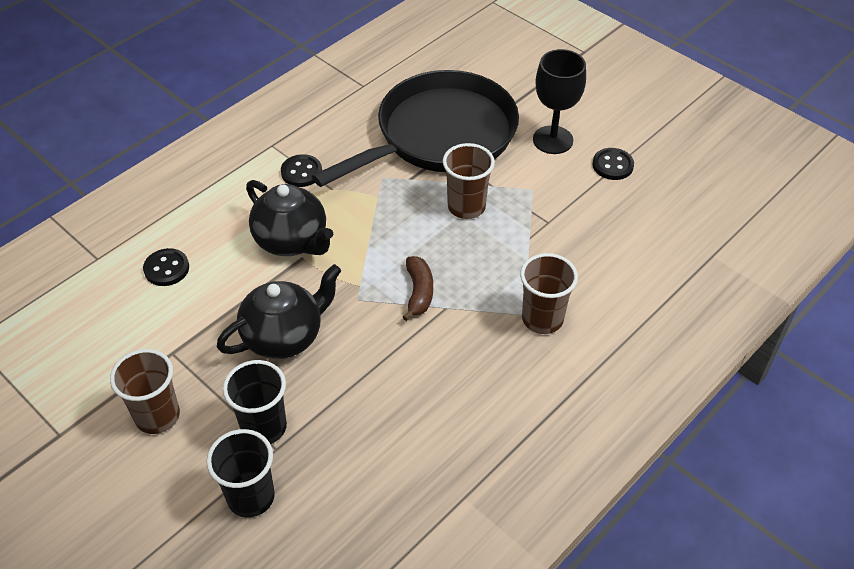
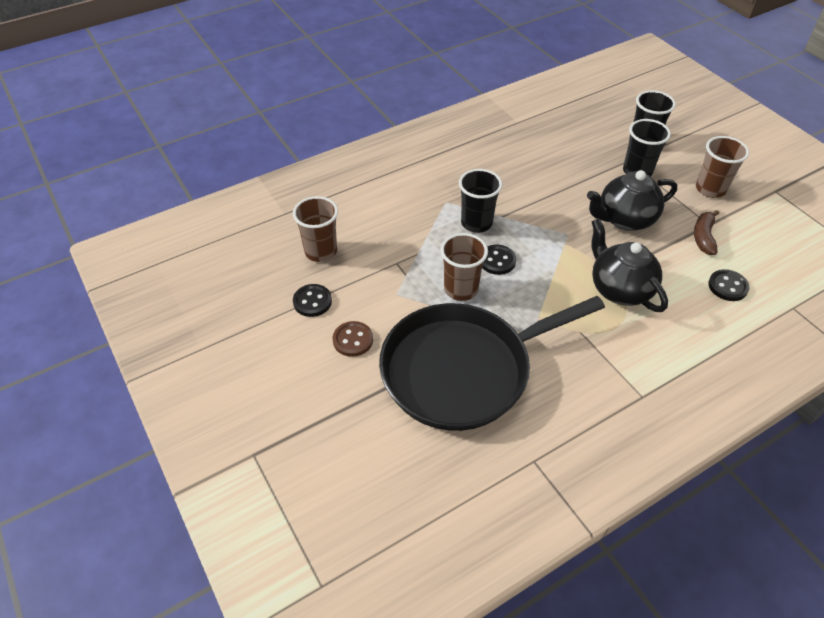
camera: 165 degrees left, 0 degrees up
black button [281,154,322,187] -> black button moved to [482,245,516,275]
brown banana [403,256,433,321] -> brown banana moved to [694,210,719,255]
brown cup [520,253,578,334] -> brown cup moved to [293,196,338,262]
black goblet [533,49,586,154] -> brown button [333,321,373,357]
none -> black cup [459,169,502,233]

